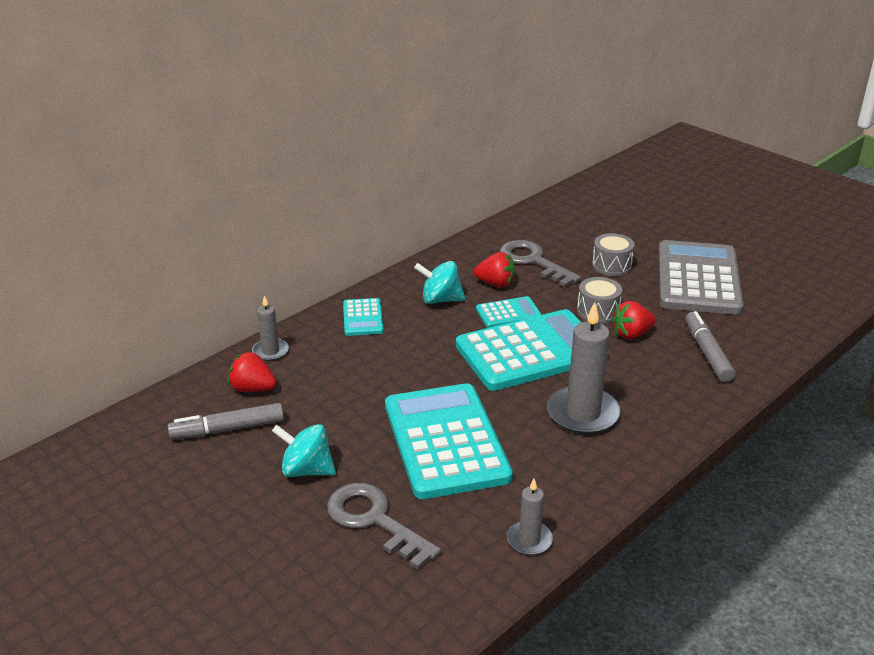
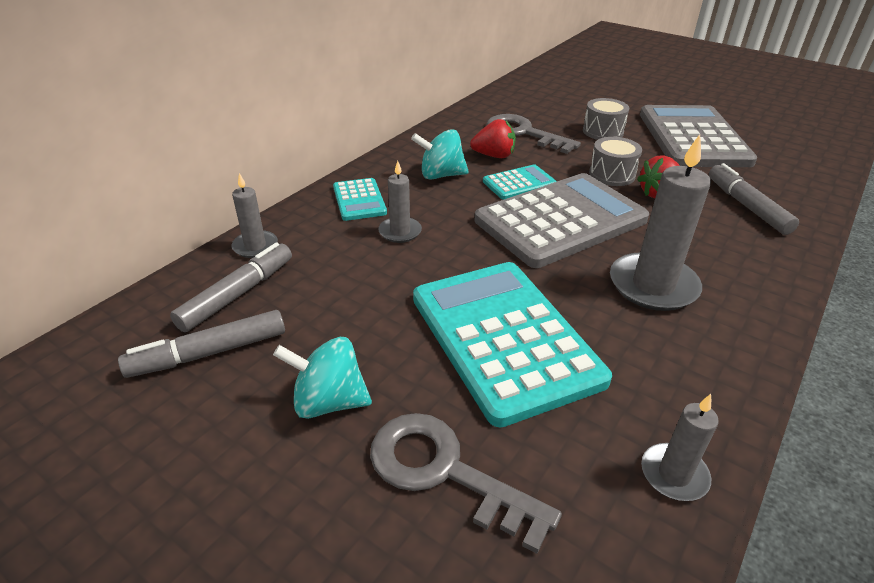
camera: 10 degrees left, 5 degrees up
red strawberry [228,352,277,392] -> grey marker [170,242,292,332]
turquoise calculator [456,309,608,391] -> grey calculator [475,173,649,268]
none -> grey candle [378,161,422,243]

